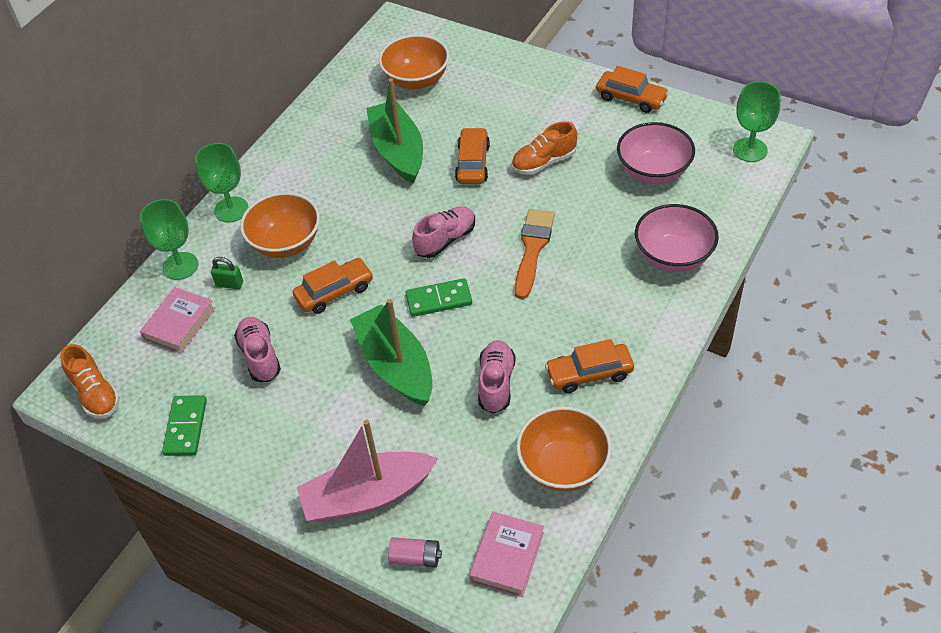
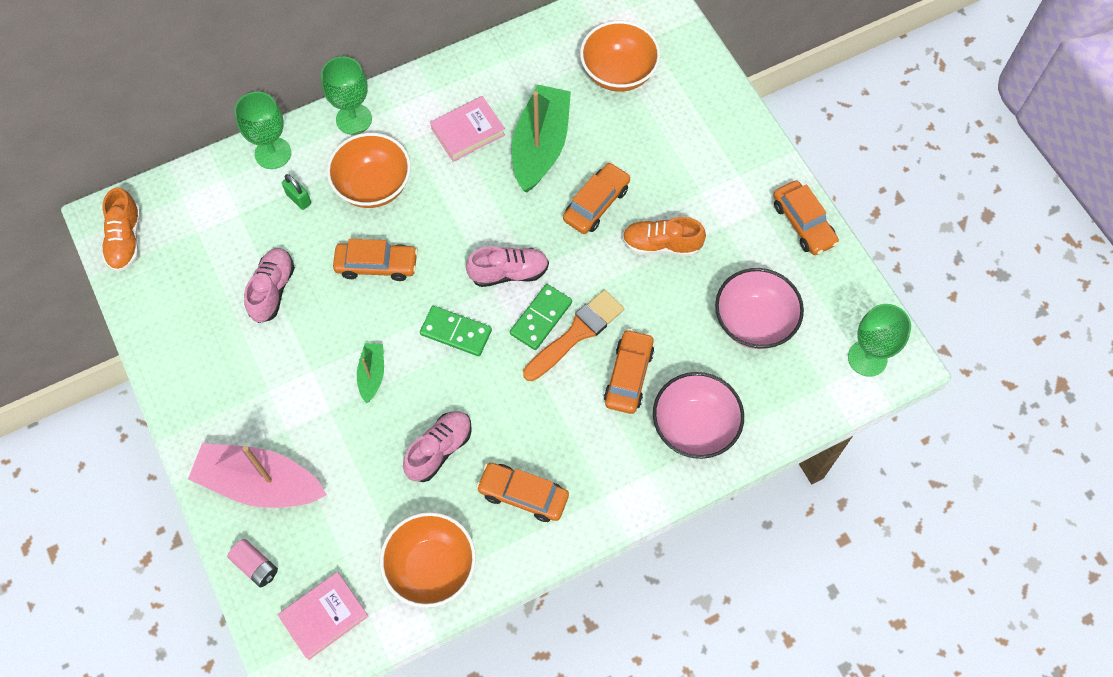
camera: 30 degrees right, 15 degrees up
pink book [140,287,215,353] -> pink book moved to [430,96,505,162]
green domino [162,395,207,456] -> green domino moved to [510,284,572,350]
green boat [350,299,433,406] -> green boat [357,343,384,404], size x0.48
none -> orange car [604,329,654,414]

